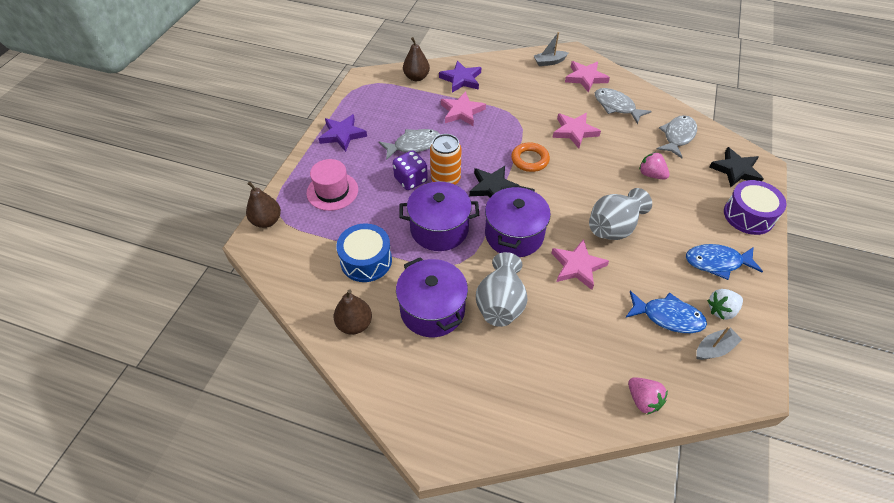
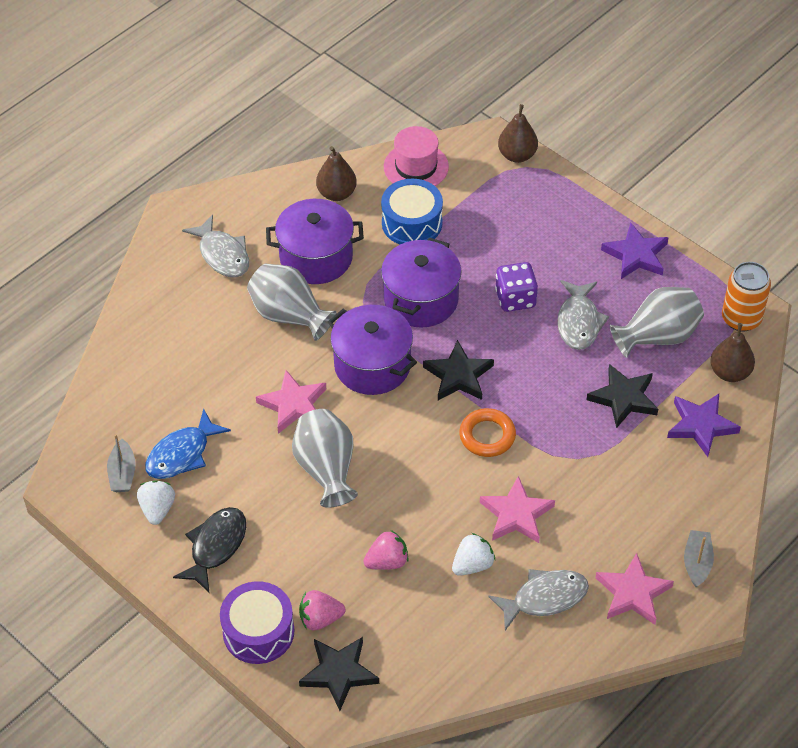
camera: 115 degrees right, 0 degrees up
pink hat [307,159,358,211] -> pink hat moved to [384,126,449,186]
orange can [430,134,462,185] -> orange can moved to [722,262,771,332]
pink star [441,91,486,126] -> black star [586,364,658,428]
pink strawberry [628,377,668,415] -> pink strawberry moved to [299,590,345,630]
grey fish [657,115,697,158] -> grey fish moved to [182,215,249,277]
blue fish [686,244,763,280] -> black fish [173,507,246,592]
none -> white strawberry [452,533,495,576]
none -> grey vase [610,287,704,358]

